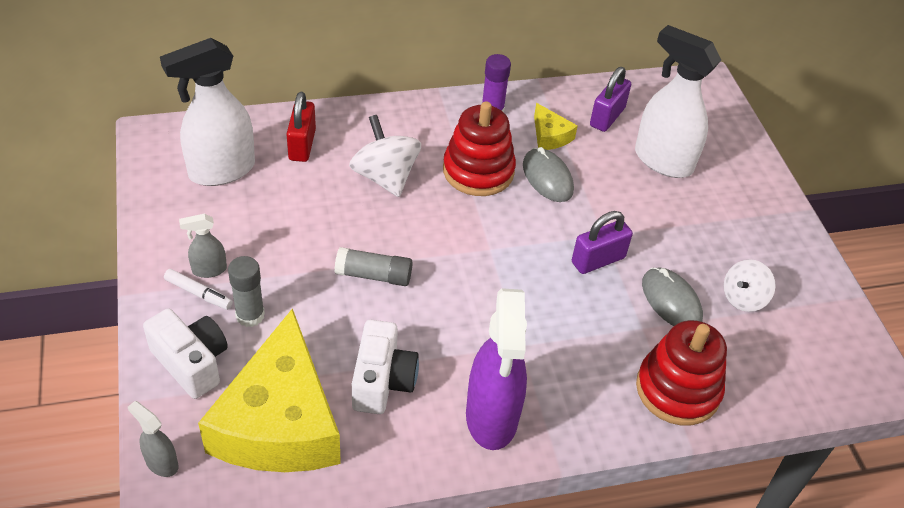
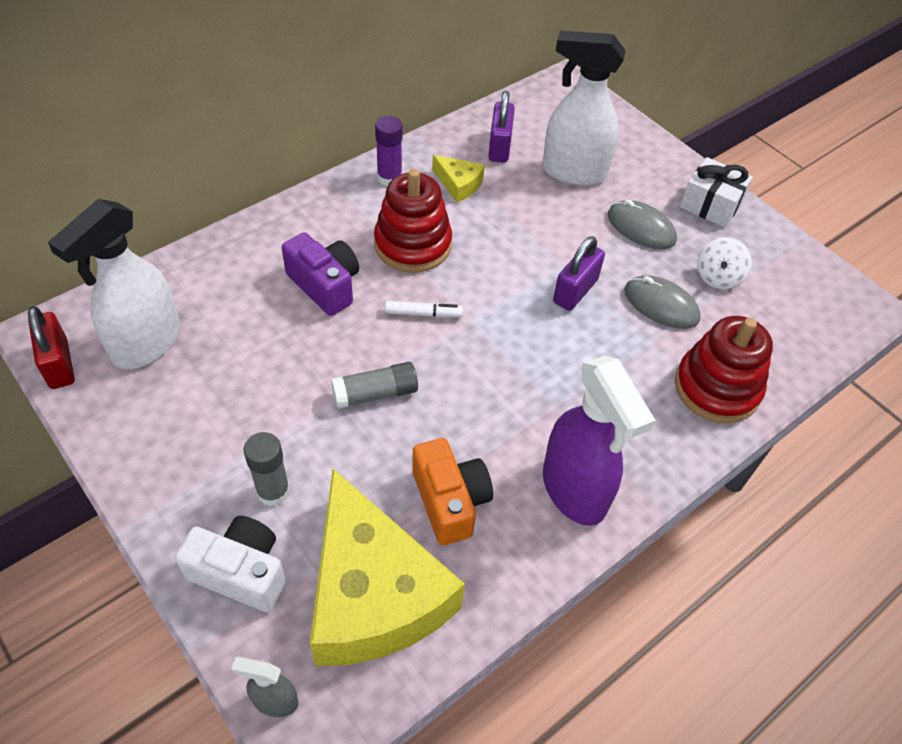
camera: 25 degrees left, 5 degrees up
white marker [164,269,233,310] -> white marker moved to [385,301,463,318]
grey spray bottle [179,214,227,278] -> none
red padlock [287,92,316,162] -> red padlock moved to [28,306,75,389]
white spinning top [349,115,421,197] -> purple camera [282,232,359,316]
white camera [352,320,419,414] -> orange camera [412,438,493,545]
grey mouse [523,147,574,202] -> grey mouse moved to [608,200,677,249]
none -> white gift [680,157,753,228]

